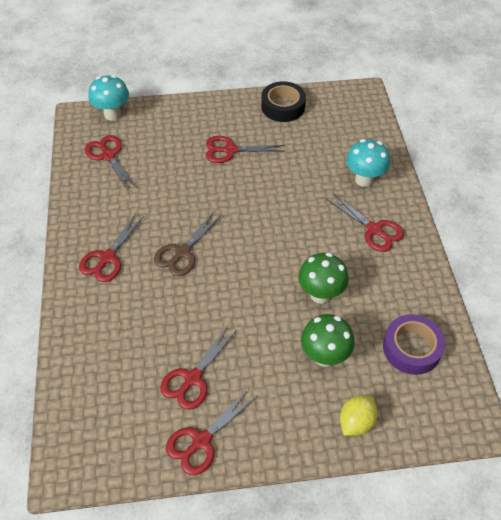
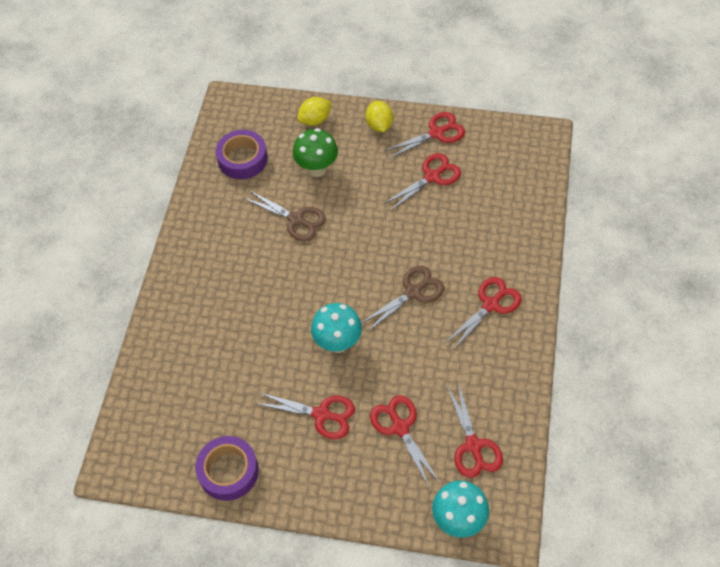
camera: 160 degrees left, 5 degrees up
black tape [261,81,306,122] -> purple tape [195,436,259,501]
green mushroom [298,253,349,304] -> brown scissors [243,190,326,241]
red scissors [327,193,404,252] -> red scissors moved to [370,395,440,489]
turquoise mushroom [346,139,390,187] -> turquoise mushroom moved to [311,303,362,353]
none -> yellow lemon [366,101,393,132]

